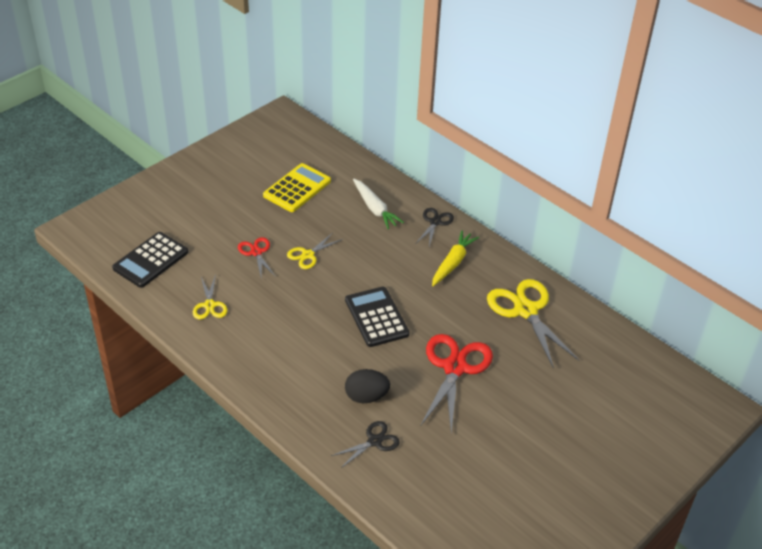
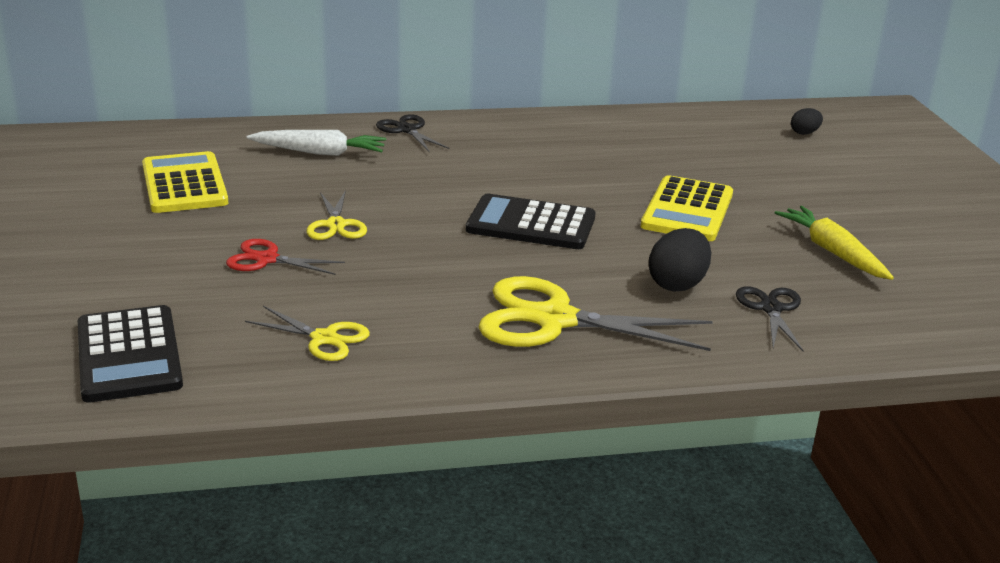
camera: 55 degrees left, 15 degrees down
red scissors [421,334,493,433] -> yellow calculator [641,175,733,241]
yellow carrot [432,231,479,286] -> yellow carrot moved to [775,206,894,280]
yellow scissors [487,279,579,369] -> yellow scissors moved to [478,276,713,351]
none -> black egg [791,108,823,135]

